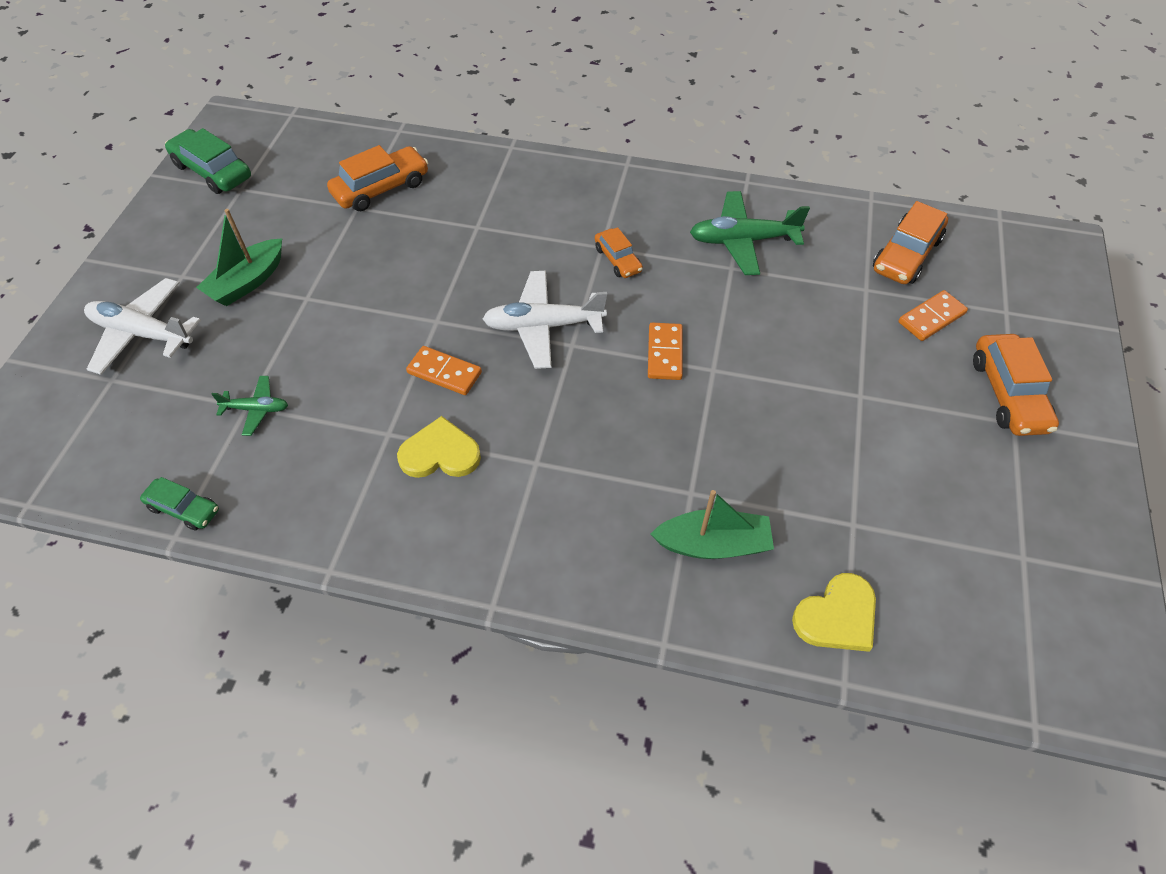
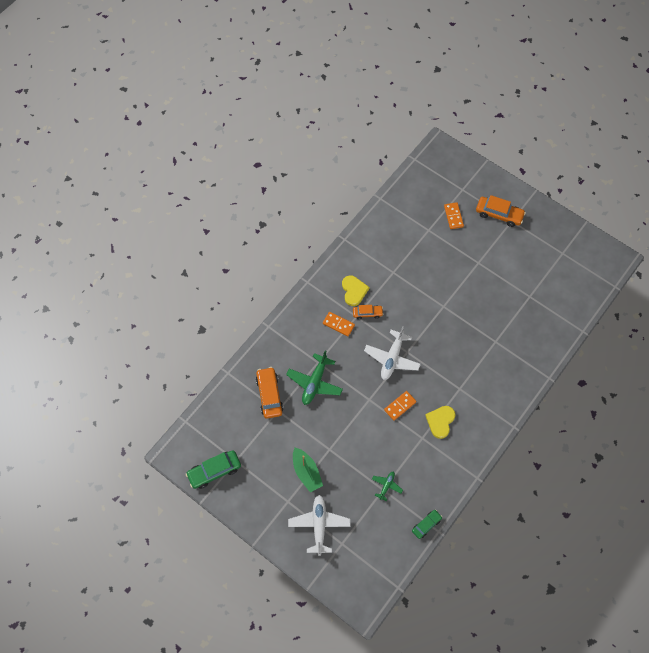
camera: 65 degrees left, 10 degrees up
white plane [84,278,201,375] -> white plane turned 135 degrees clockwise [288,495,350,556]
orange domino [648,323,683,380] -> orange domino moved to [323,312,355,336]
green boat [651,490,774,559] -> none
green plane [690,191,810,275] -> green plane moved to [286,351,343,405]
yellow heart [792,573,876,652] -> yellow heart moved to [342,276,369,306]
orange car [873,201,948,284] -> none

